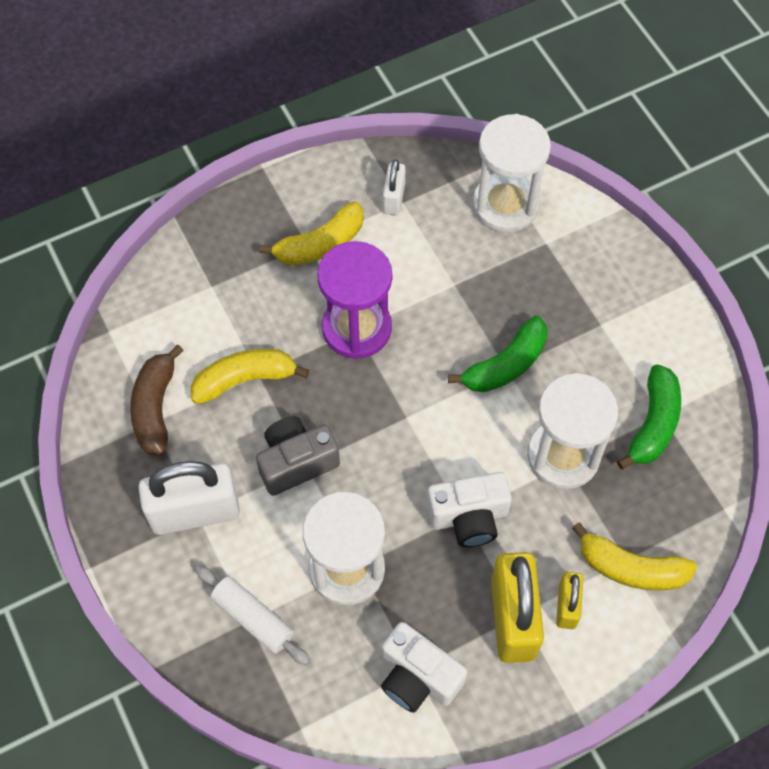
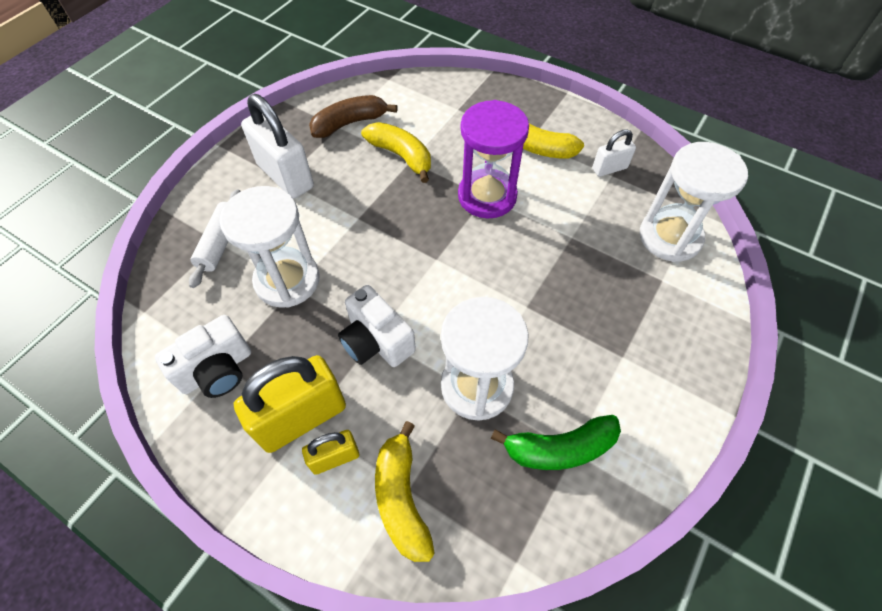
camera: 60 degrees right, 5 degrees down
grey camera [256,416,340,496] -> none
white camera [381,622,467,713] -> white camera turned 135 degrees counterclockwise [155,315,251,398]
green banana [448,316,548,392] -> none

